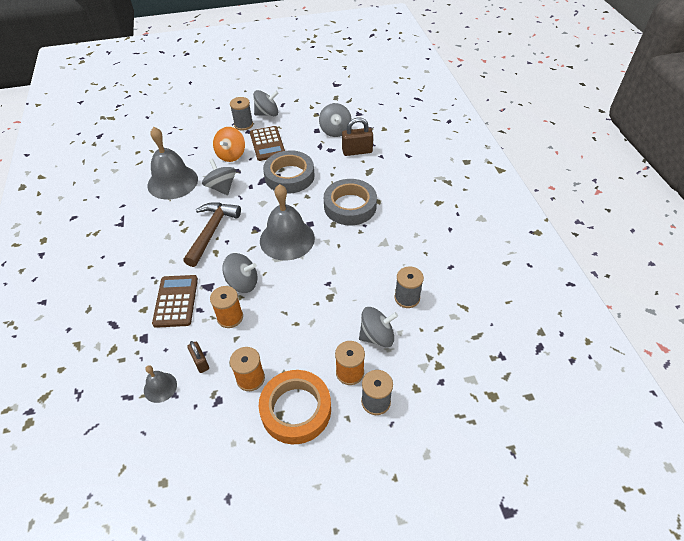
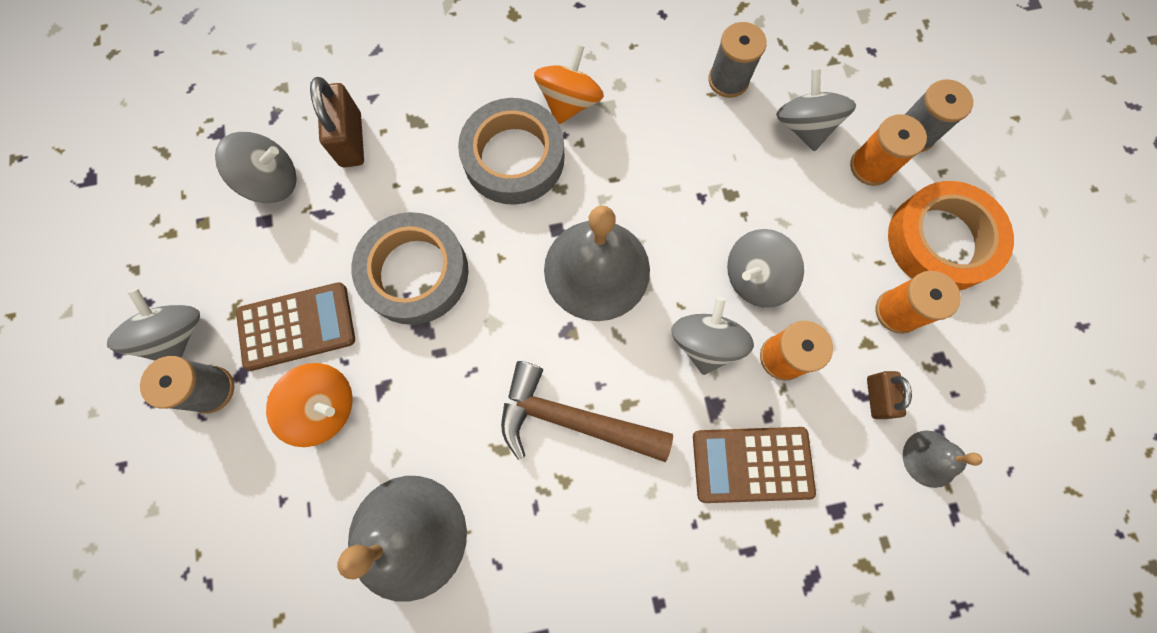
camera: 90 degrees left, 25 degrees up
brown padlock [187,341,209,373] -> brown padlock turned 60 degrees counterclockwise [867,371,912,419]
grey spinning top [202,159,236,195] -> grey spinning top moved to [727,229,804,308]
none -> orange spinning top [534,44,604,125]

